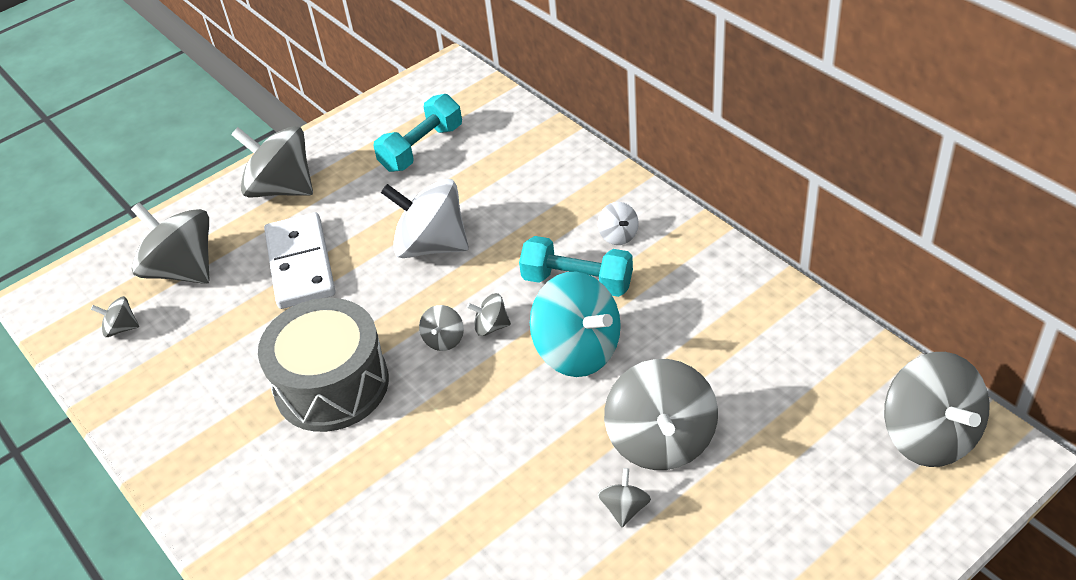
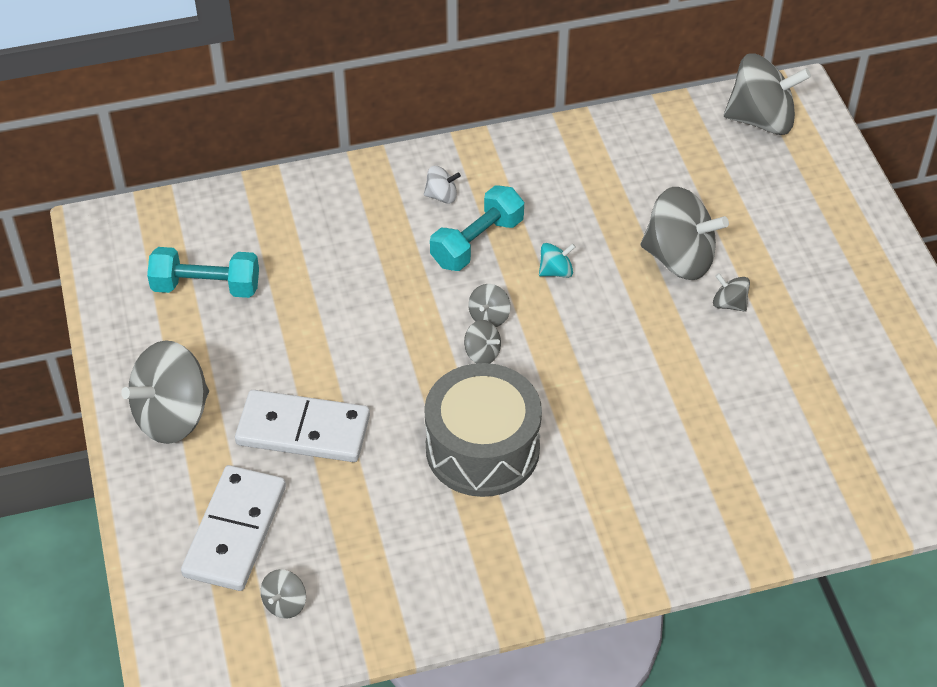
camera: 70 degrees left, 5 degrees up
grey spinning top [131,202,210,284] -> white domino [181,465,286,591]
turquoise dumbbell [373,94,462,172] -> turquoise dumbbell turned 60 degrees counterclockwise [147,247,259,298]
white spinning top [381,179,469,258] -> none
turquoise spinning top [530,272,621,377] -> turquoise spinning top [539,243,576,278], size x0.46

